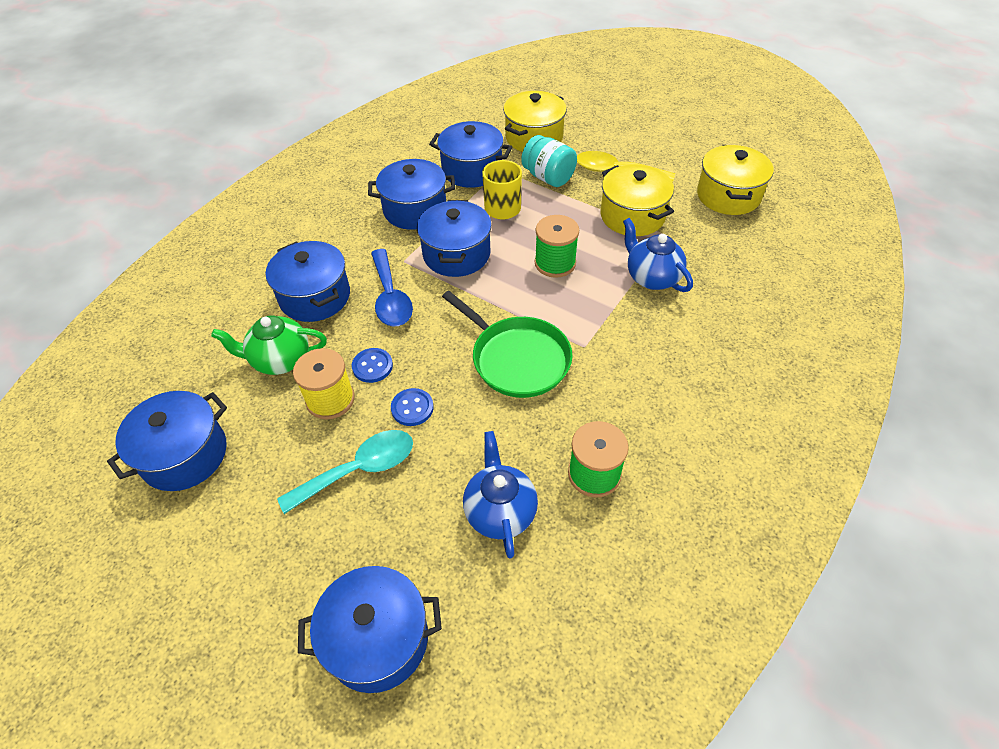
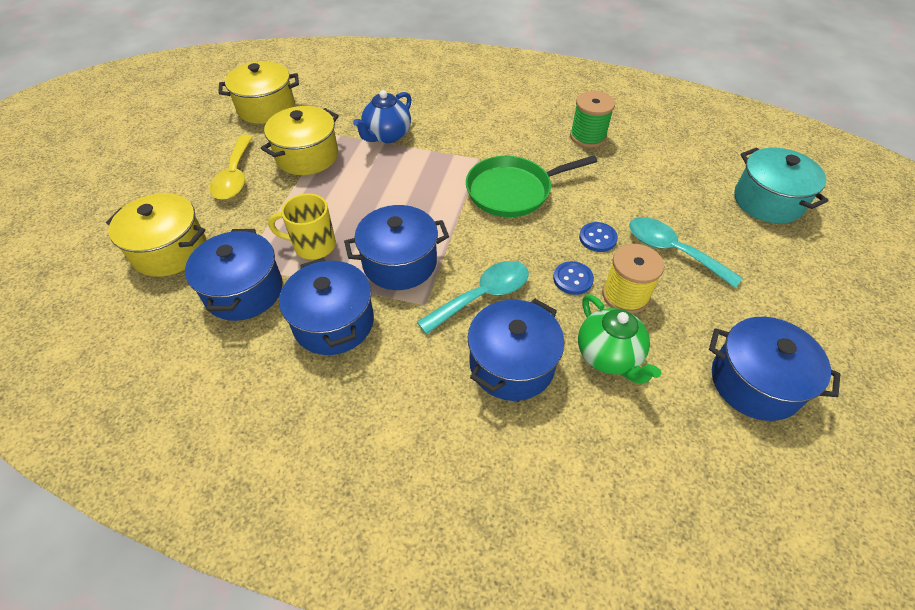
camera: 110 degrees left, 0 degrees up
blue pot [298,566,442,693] -> turquoise pot [734,147,828,223]
blue spoon [371,249,413,326] -> turquoise spoon [417,261,529,334]
green pan [442,291,573,398] -> green pan turned 135 degrees counterclockwise [466,155,598,217]
blue teapot [463,431,538,558] -> none
turquoise jar [521,135,577,187] -> none
green spool [535,215,579,278] -> none

